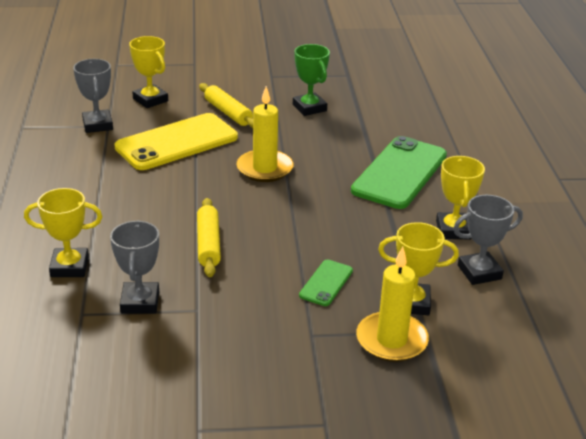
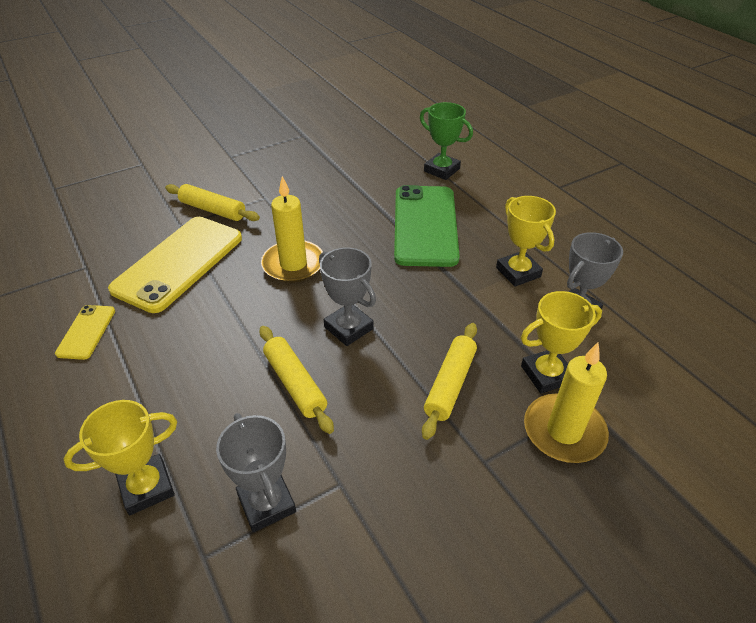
camera: 25 degrees left, 10 degrees up
grey trophy [73,59,113,133] -> grey trophy moved to [319,247,376,346]
yellow trophy [129,36,168,108] -> none
green trophy [293,44,330,116] -> green trophy moved to [420,102,473,180]
green phone [299,260,353,306] -> yellow rolling pin [422,323,477,440]
none -> yellow phone [55,305,115,360]

